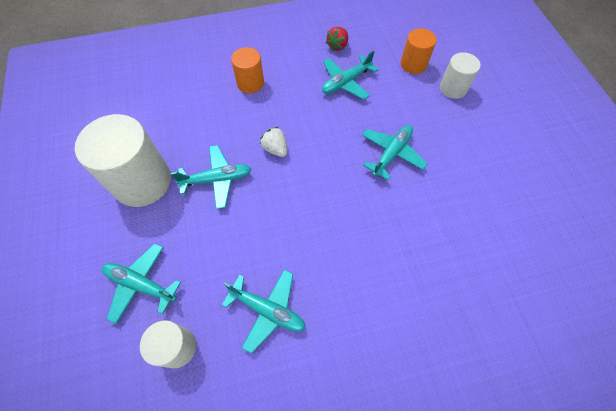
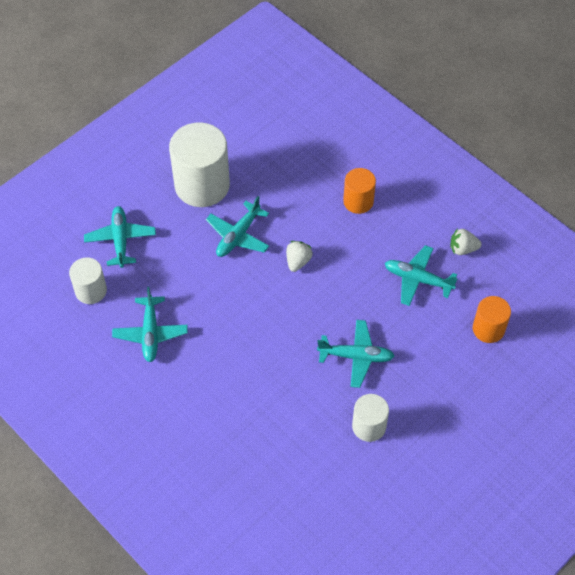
camera: 60 degrees right, 5 degrees down
turquoise plane [171,145,252,209] -> turquoise plane turned 75 degrees clockwise [206,196,269,257]
red strawberry [326,27,348,51] -> white strawberry [450,228,482,255]
white cylinder [440,52,481,99] -> white cylinder moved to [352,394,389,442]

